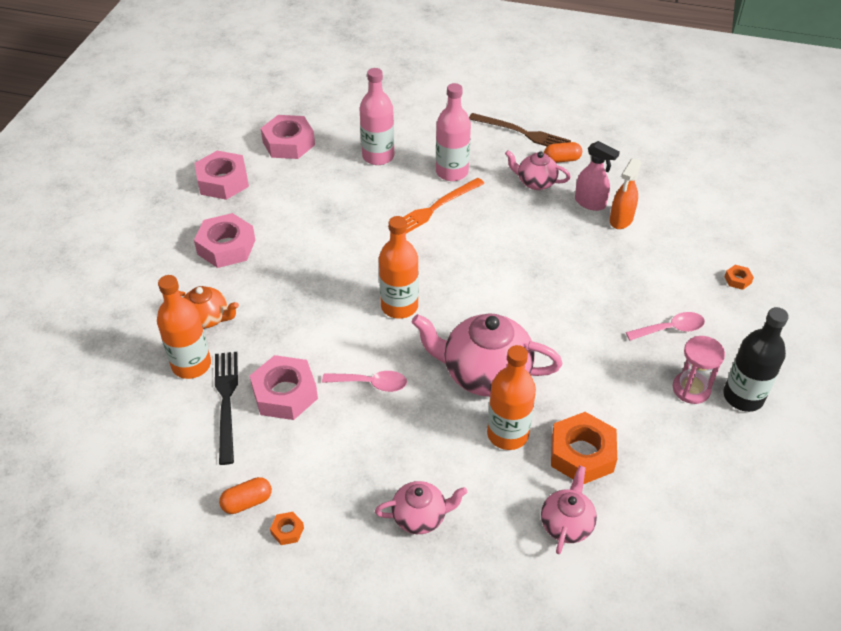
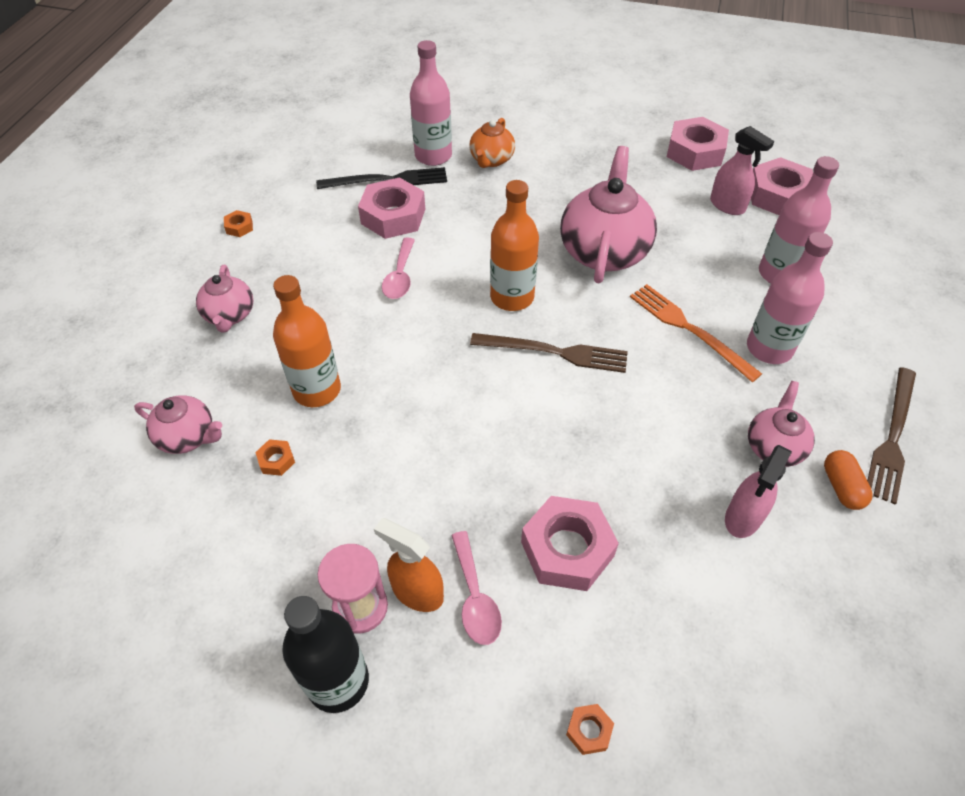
camera: 90 degrees right, 5 degrees up
orange bottle [157,275,211,379] -> pink bottle [410,40,452,166]
pink nut [194,213,255,268] -> pink nut moved to [521,496,619,591]
orange capsule [219,477,272,514] -> none
pink teapot [412,314,562,397] -> pink teapot moved to [560,146,657,283]
orange nut [551,412,617,484] -> orange nut [255,439,295,476], size x0.44
orange spray bottle [610,158,641,229] -> orange spray bottle moved to [374,518,444,612]
none -> brown fork [470,333,628,373]
none -> pink spray bottle [710,126,774,215]

